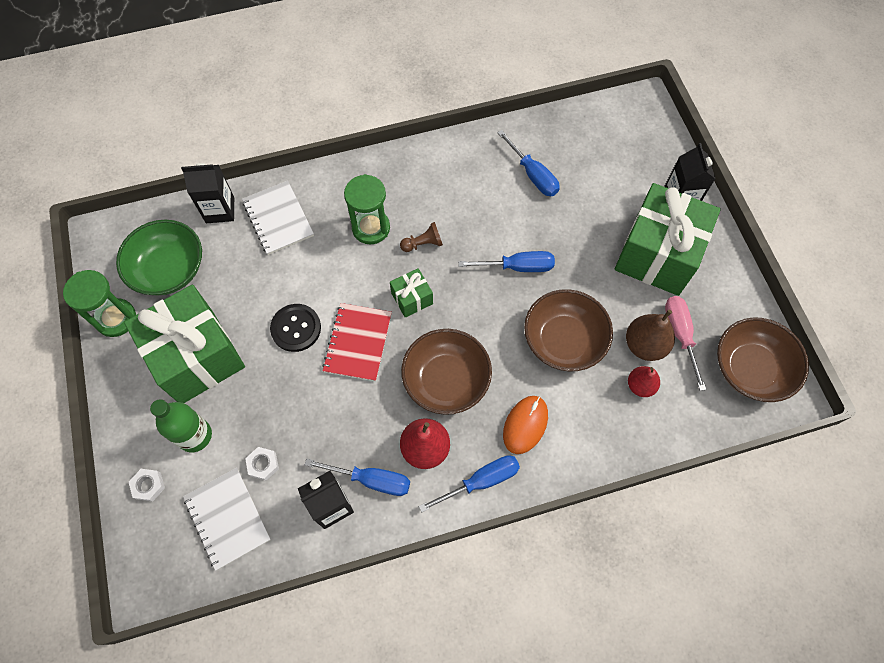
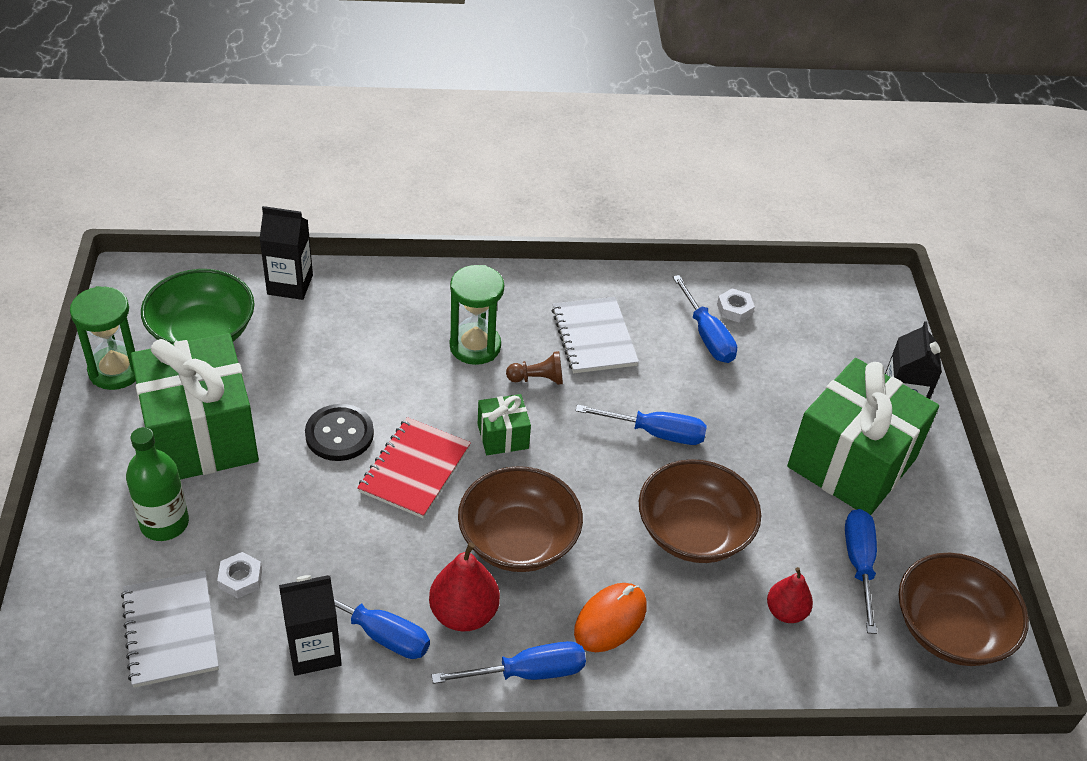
camera: 10 degrees right, 20 degrees down
white nut [129,469,165,502] -> white nut moved to [717,289,755,323]
white notebook [242,181,314,255] -> white notebook moved to [551,297,639,373]
brown pear [626,309,675,361] -> none
pink screwdriver [665,296,706,391] -> blue screwdriver [845,509,877,634]

